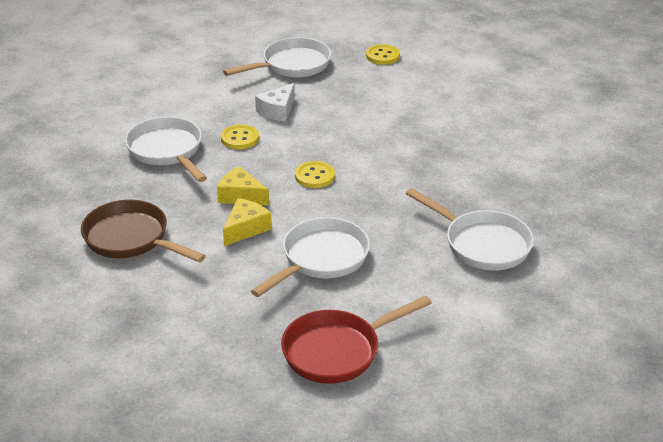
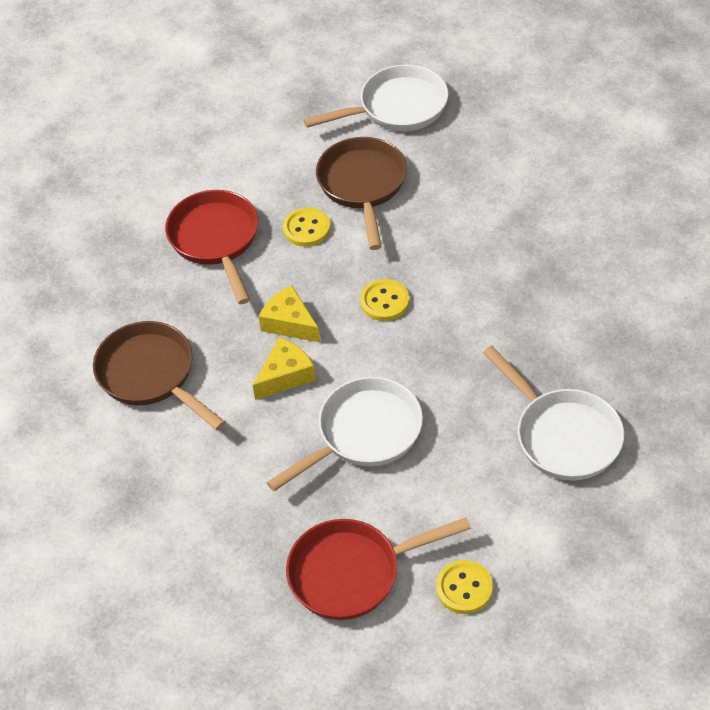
camera: 15 degrees right, 15 degrees up
white pan [125,117,207,182] -> red pan [165,190,258,304]
white cheese [255,83,295,122] -> brown pan [316,137,407,250]
yellow button [366,44,400,65] -> yellow button moved to [436,560,493,614]

